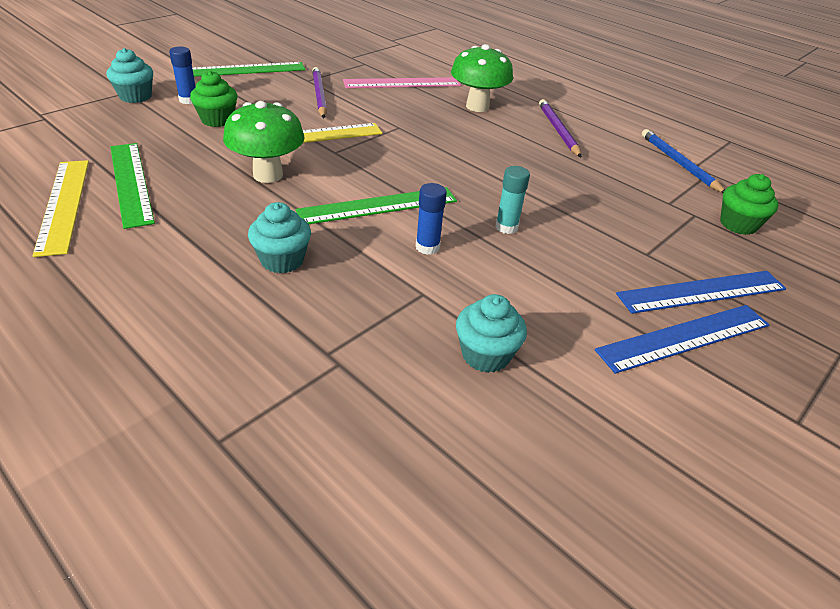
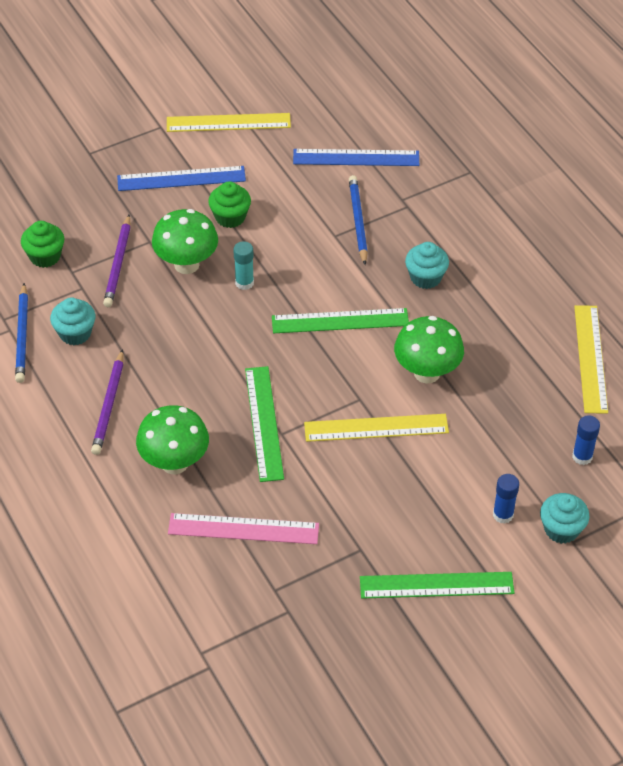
camera: 160 degrees left, 10 degrees up
green ruler [110,143,155,229] -> green ruler moved to [245,366,284,482]
green cupcake [190,71,237,127] -> green cupcake moved to [208,181,251,228]
purple pencil [312,67,327,118] -> purple pencil moved to [103,215,131,307]
blue glue stick [416,183,447,255] -> blue glue stick moved to [572,415,600,465]
turquoise cupcake [456,294,527,373] -> turquoise cupcake moved to [50,297,95,345]
blue ruler [616,271,786,314] -> blue ruler moved to [293,149,419,166]
none -> green mushroom [152,209,218,274]
none -> yellow ruler [167,113,291,132]
none -> blue pencil [349,175,368,265]

